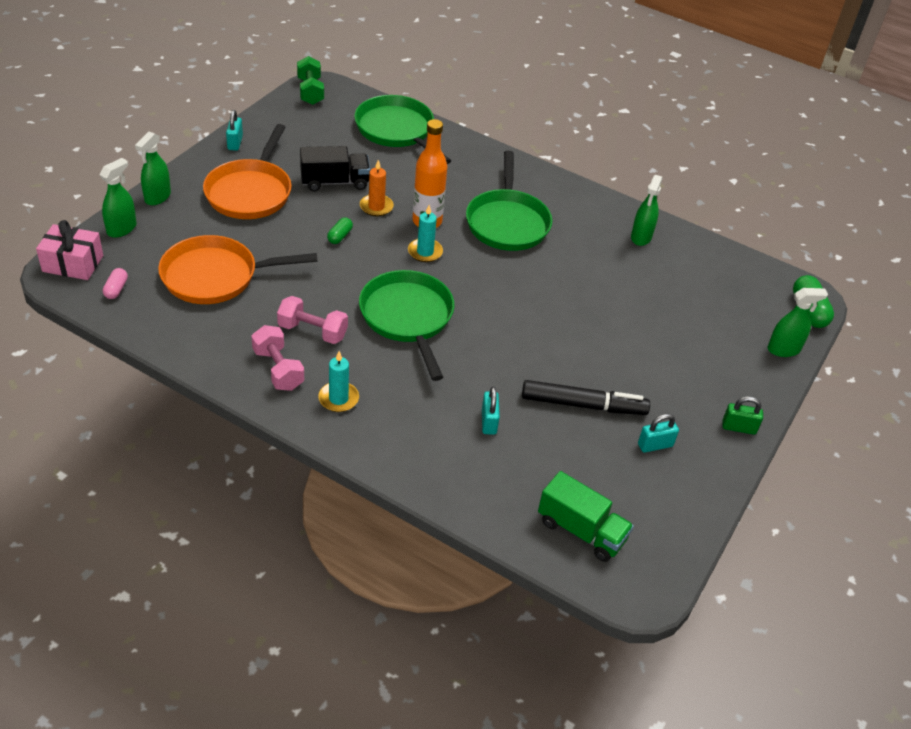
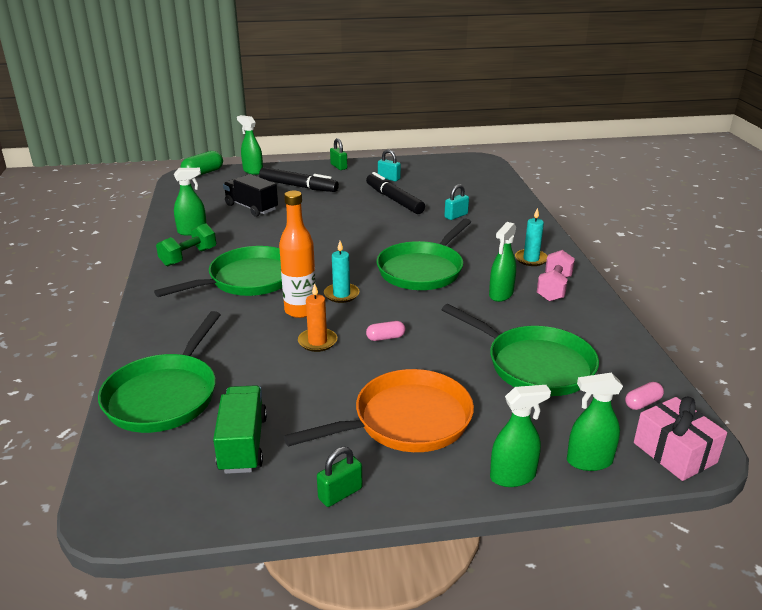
camera: 125 degrees left, 15 degrees down
orange pan [158,235,318,304] -> green pan [441,304,599,396]
turquoise padlock [226,110,243,151] -> green padlock [317,447,362,507]
pink dumbbell [277,296,348,344] -> green spray bottle [489,222,516,302]
green dumbbell [297,56,324,105] -> green dumbbell moved to [156,223,216,266]
black truck [300,146,370,192] -> black truck moved to [223,174,278,217]
green capsule [327,217,353,244] -> pink capsule [366,321,405,341]
green truck [538,471,634,562] -> green truck moved to [213,385,267,474]
none -> black marker [259,167,339,192]

